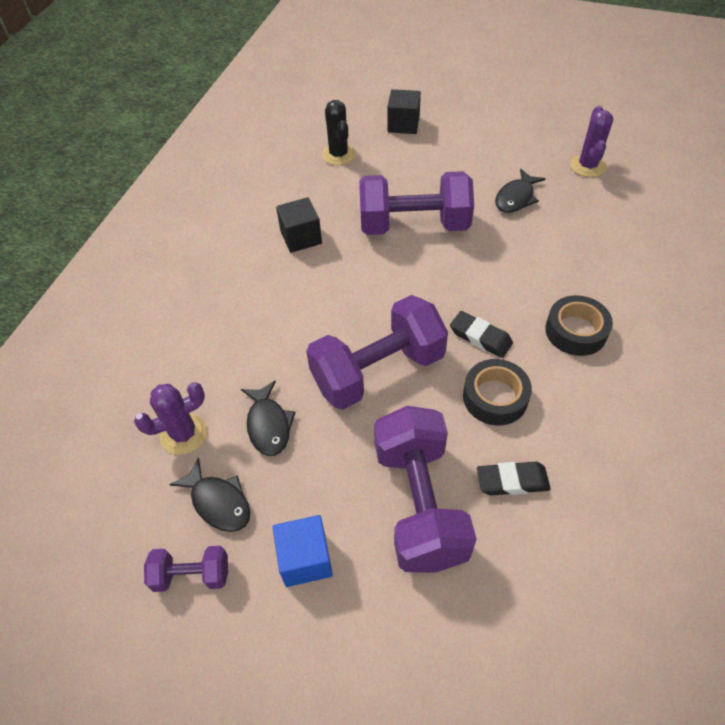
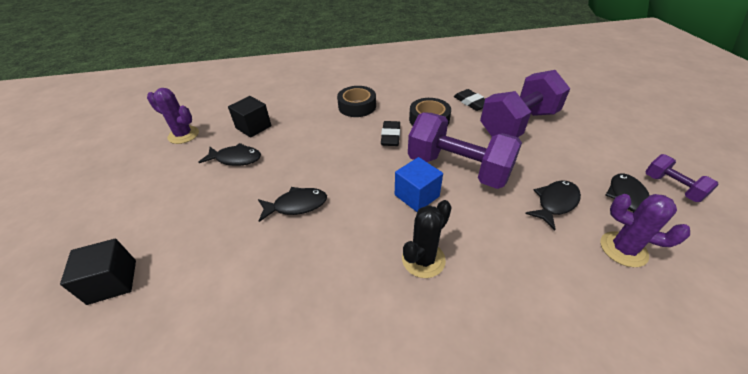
camera: 120 degrees left, 10 degrees down
blue cube [273,515,333,587] -> blue cube moved to [395,157,443,212]
black cube [276,197,322,253] -> black cube moved to [228,96,271,138]
black cactus [322,100,356,165] -> black cactus moved to [402,200,452,278]
purple dumbbell [359,171,474,235] -> black fish [258,187,327,222]
purple cactus [570,106,613,177] -> purple cactus turned 45 degrees clockwise [147,88,199,144]

